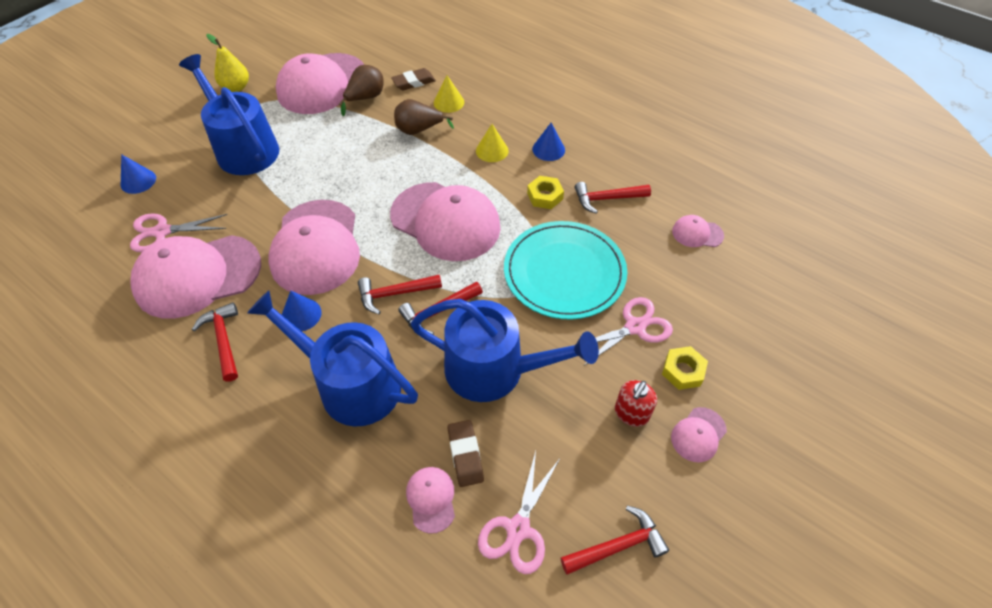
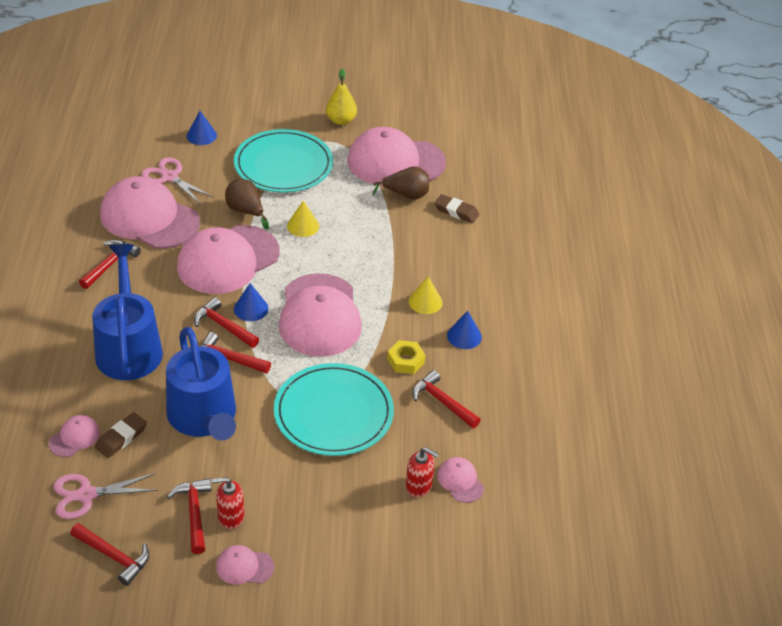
camera: 50 degrees right, 10 degrees down
blue watering can [179,54,279,175] -> turquoise plate [234,129,333,193]
blue cone [282,291,322,331] -> blue cone moved to [234,283,269,321]
brown pear [394,99,454,135] -> brown pear moved to [225,179,269,230]
yellow cone [434,75,464,113] -> yellow cone moved to [287,201,319,237]
pink scissors [585,297,673,365] -> none
yellow nut [662,346,708,390] -> none
none -> red hammer [167,478,212,554]
none -> red soap dispenser [406,447,439,497]

